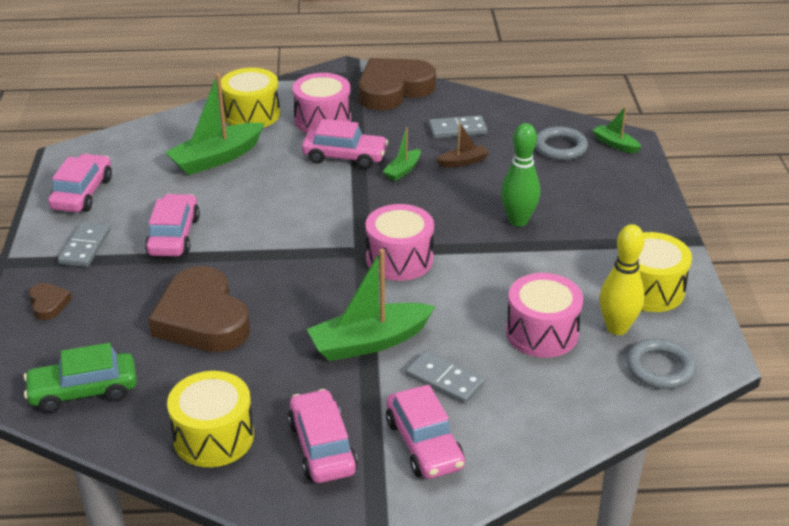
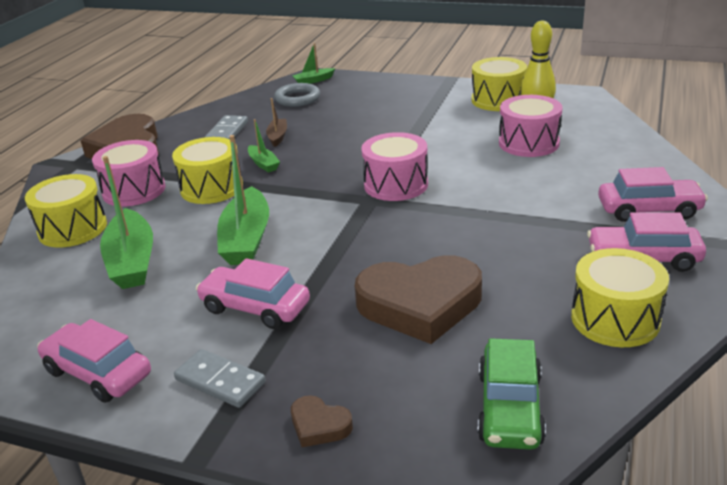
camera: 65 degrees left, 5 degrees down
brown heart [29,283,72,320] -> brown heart turned 150 degrees counterclockwise [291,395,353,447]
pink car [302,119,388,169] -> yellow drum [172,137,243,204]
green boat [307,249,435,361] -> green boat moved to [217,135,269,265]
grey domino [406,351,484,404] -> none
green bowling pin [501,123,540,227] -> none
grey ring [626,338,696,389] -> none

